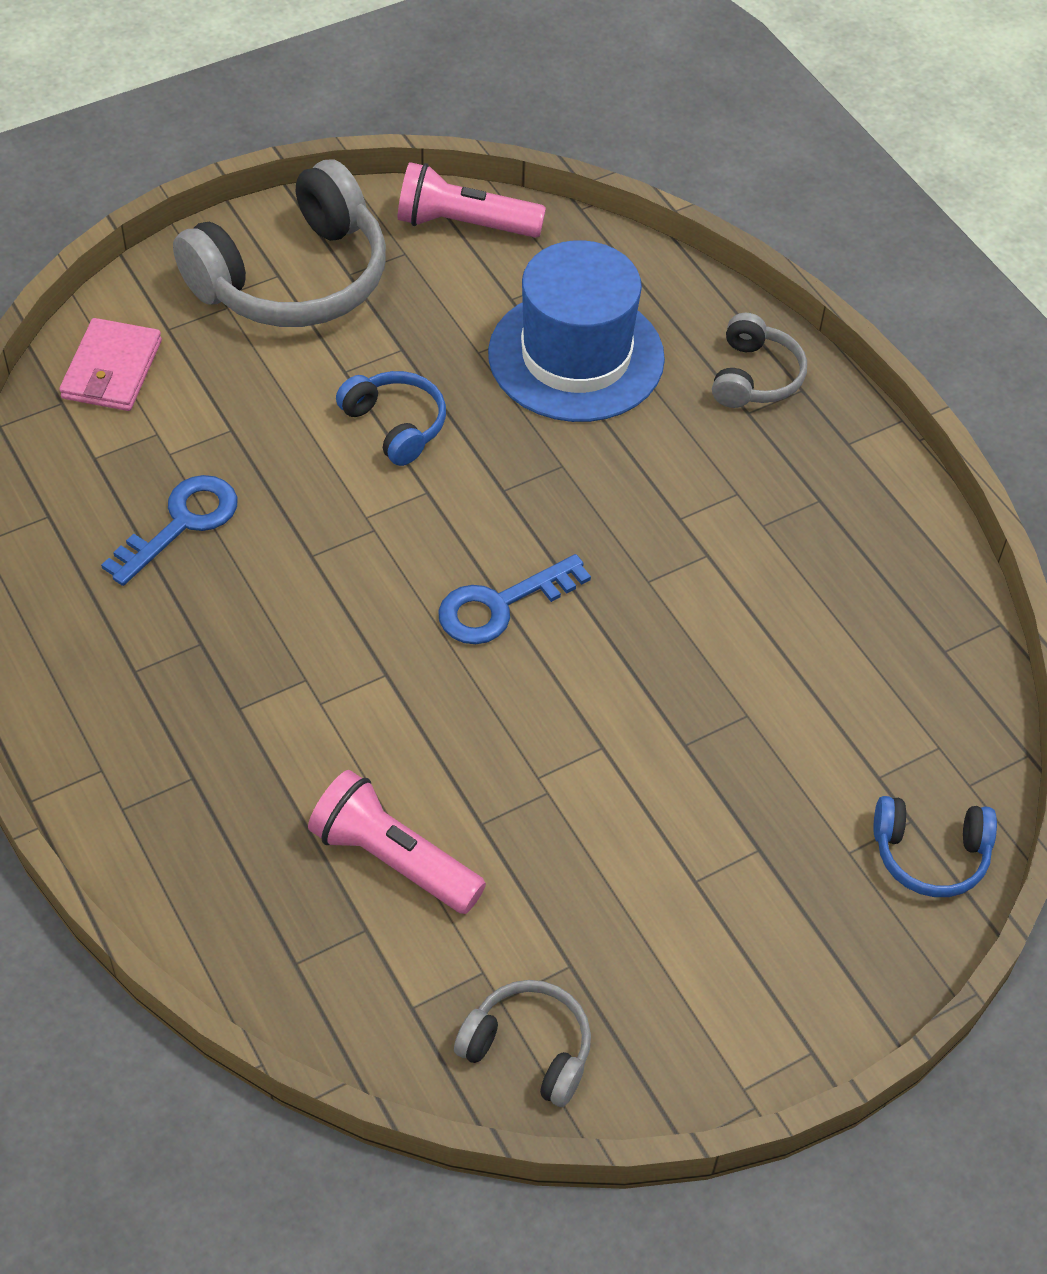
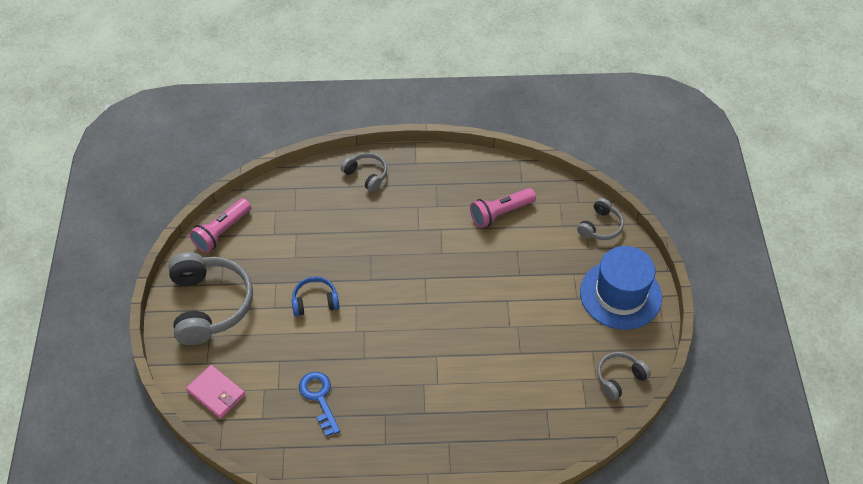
camera: 60 degrees left, 0 degrees up
pink flashlight [308,770,486,914] -> pink flashlight moved to [470,188,536,228]
blue key [438,554,591,644] -> none
blue hat [488,240,665,422] -> blue hat moved to [580,246,662,330]
blue headphones [874,796,997,897] -> grey headphones [577,198,624,240]

